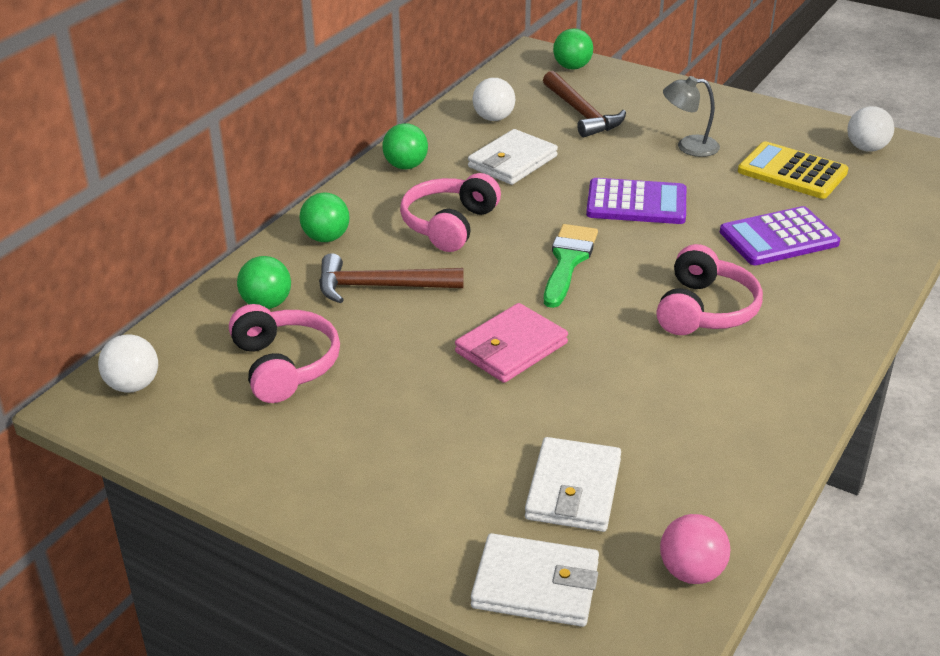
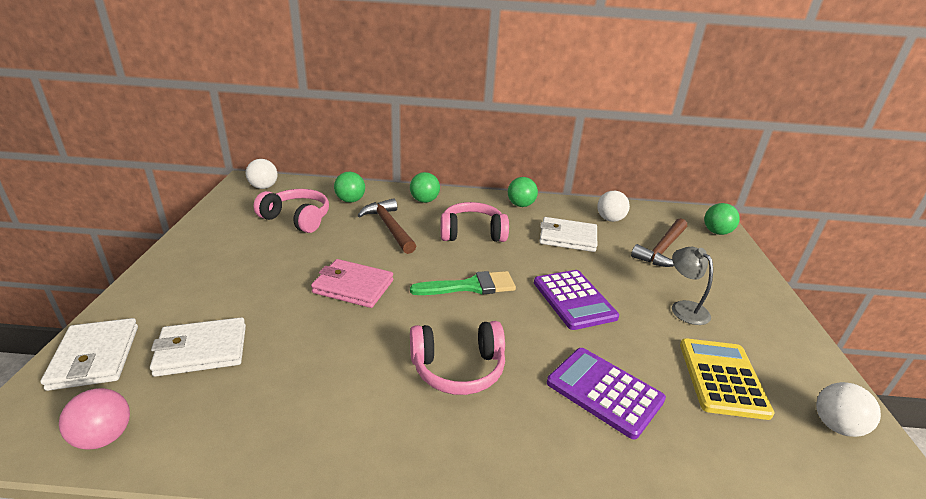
camera: 60 degrees right, 5 degrees down
pink headphones [229,304,340,403] -> pink headphones turned 105 degrees counterclockwise [254,189,329,233]

